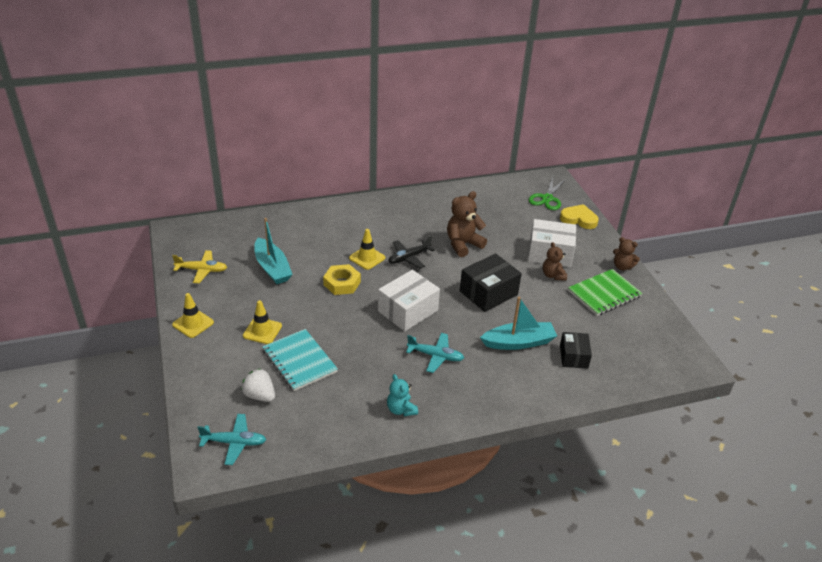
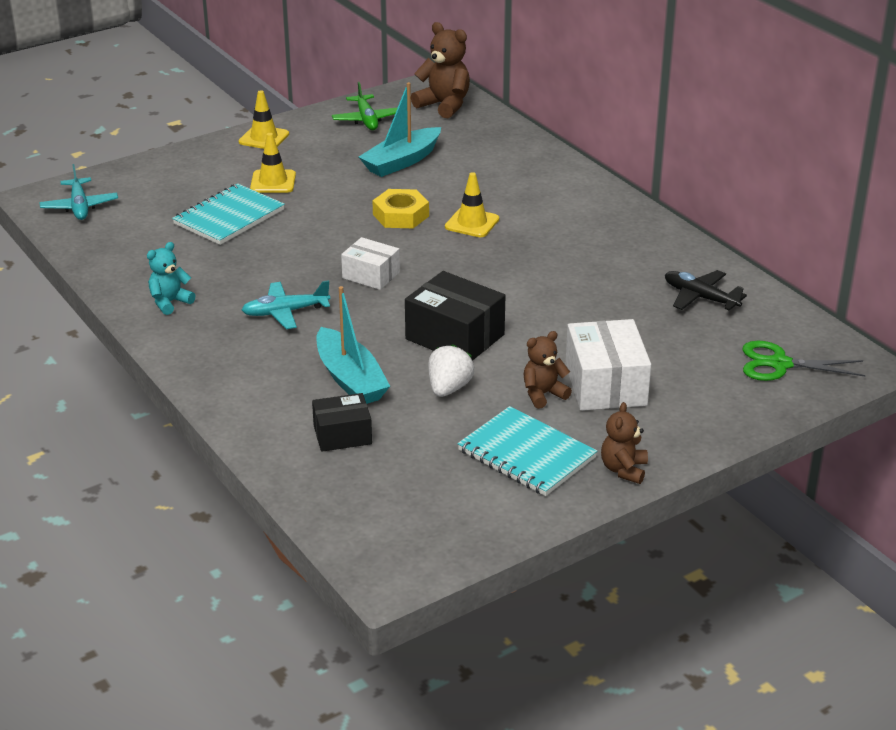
camera: 75 degrees right, 5 degrees down
yellow plane [172,250,227,283] -> green plane [332,82,398,130]
white strawberry [241,368,275,402] -> white strawberry moved to [428,344,474,397]
white box [378,270,440,331] -> white box [341,237,400,290], size x0.62
black plane [388,236,435,269] -> black plane moved to [665,270,747,311]
turquoise plane [406,333,464,373] -> turquoise plane turned 75 degrees clockwise [242,280,330,329]
brown teddy bear [447,191,487,257] -> brown teddy bear moved to [411,22,470,118]
yellow heart [560,204,599,229] -> none
green notebook [568,269,643,316] -> turquoise notebook [457,406,597,496]

